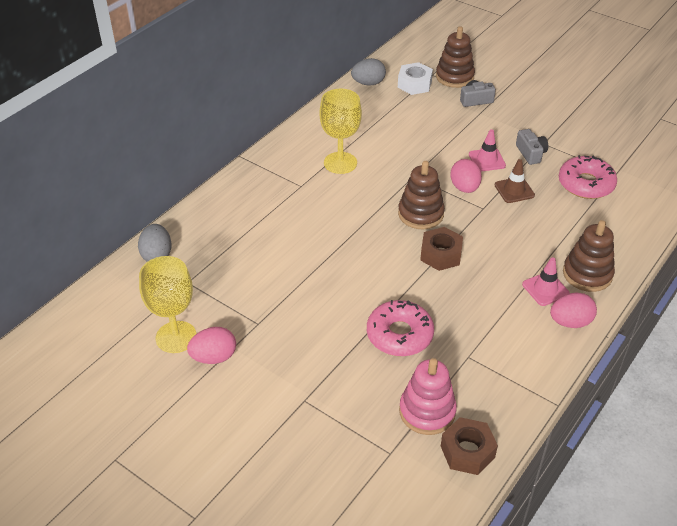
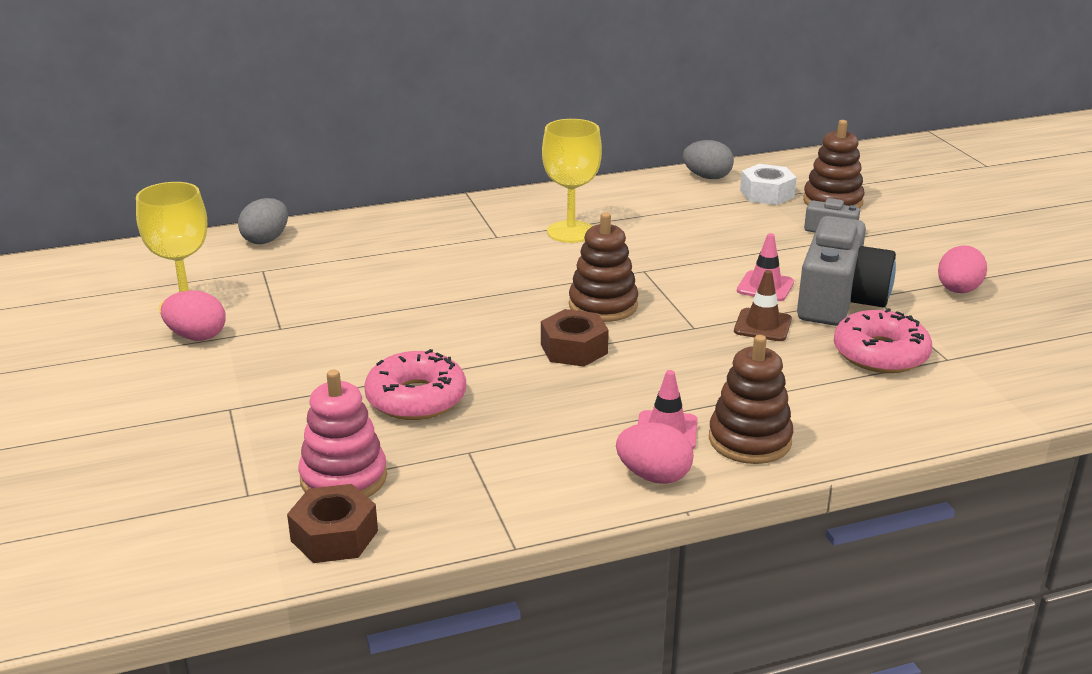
camera: 35 degrees right, 15 degrees down
pink egg [450,159,482,193] -> pink egg moved to [938,245,987,293]
grey camera [516,129,548,165] -> grey camera [797,216,896,326], size x2.12

